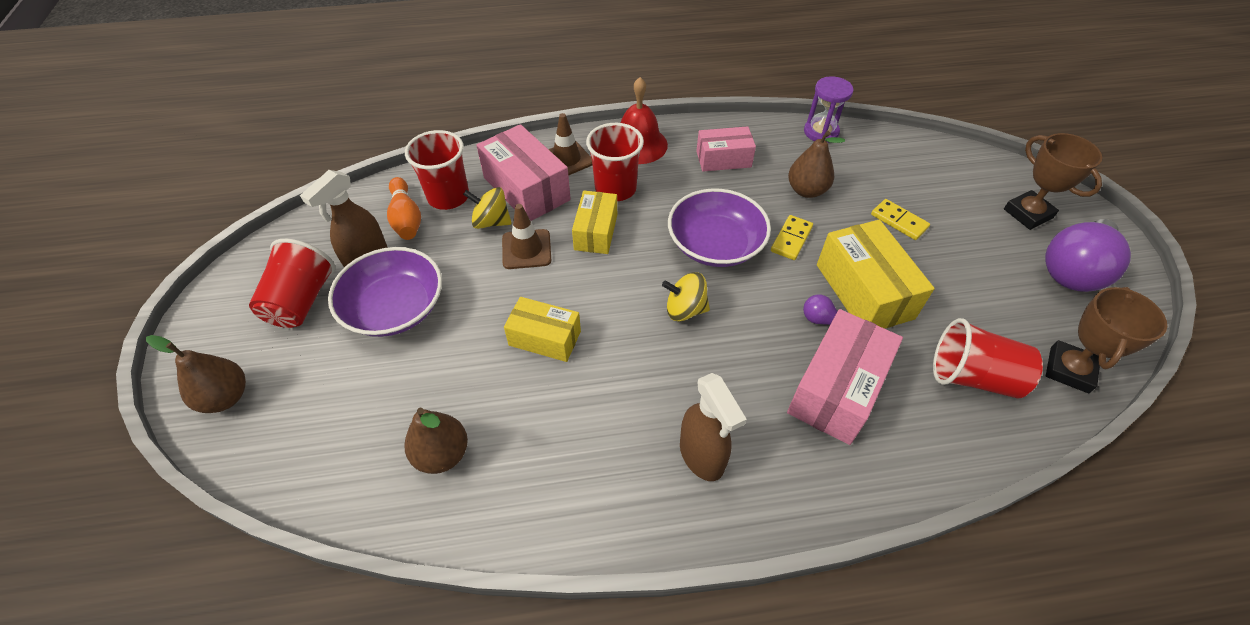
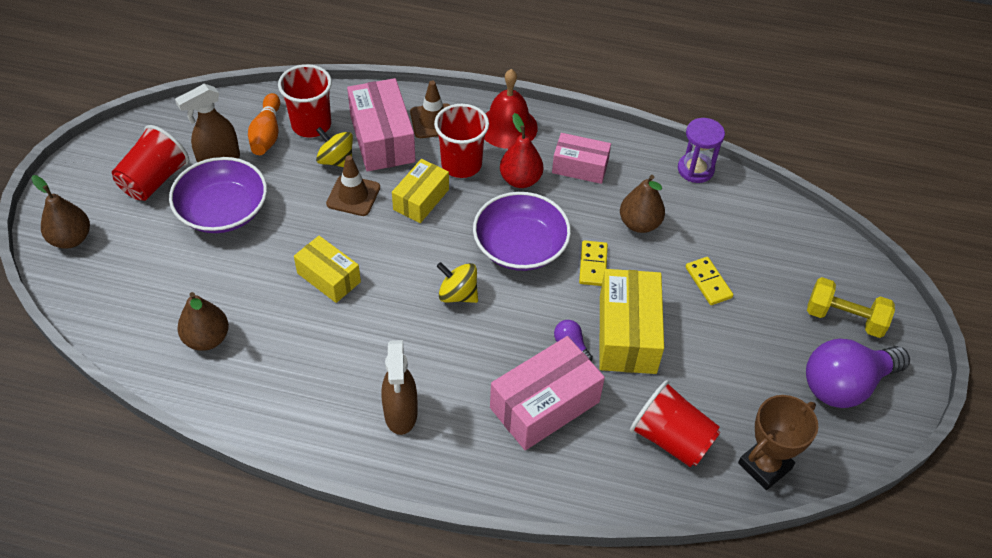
camera: 20 degrees right, 0 degrees up
yellow domino [771,215,813,260] -> yellow domino turned 45 degrees counterclockwise [579,240,608,286]
brown trophy [1004,133,1102,230] -> yellow dumbbell [807,277,895,338]
none -> red pear [500,113,543,188]

